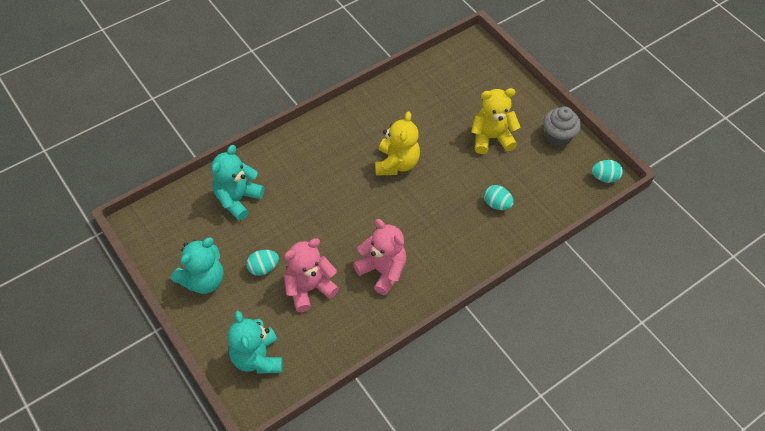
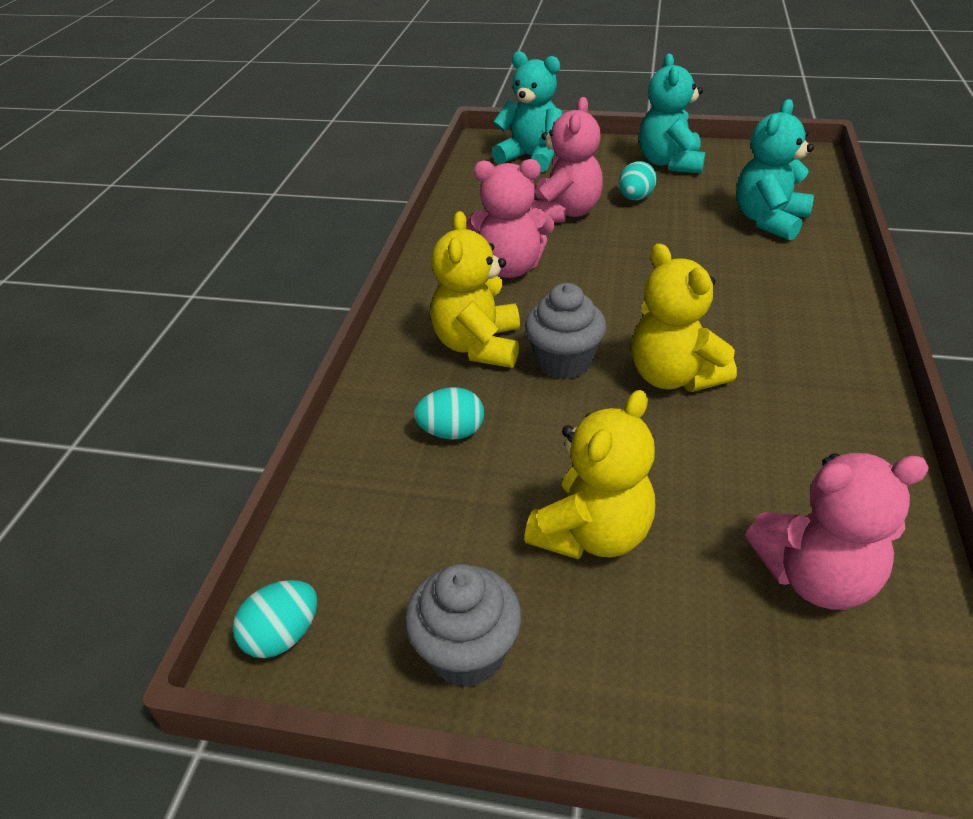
camera: 140 degrees right, 15 degrees down
turquoise teddy bear [211,145,264,221] -> turquoise teddy bear turned 135 degrees counterclockwise [736,99,814,241]
none -> yellow teddy bear [431,211,520,368]
none -> grey cupcake [525,283,607,379]
none -> pink teddy bear [745,453,929,610]

